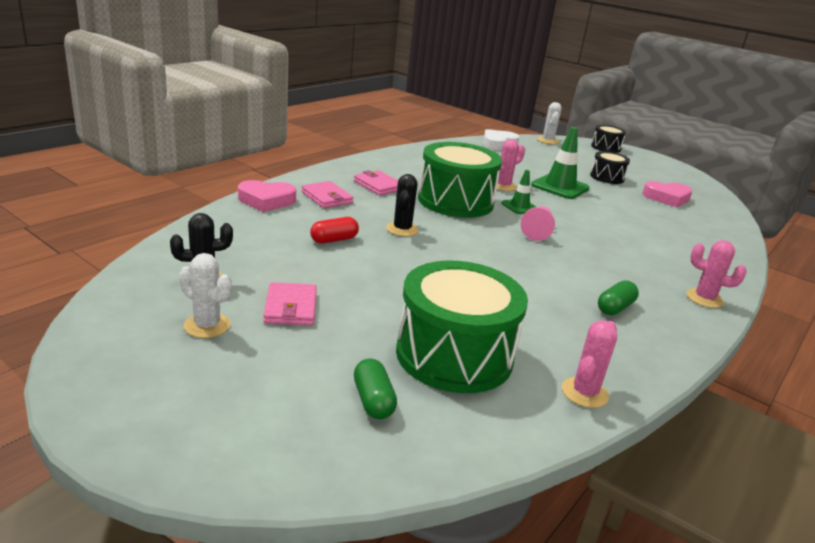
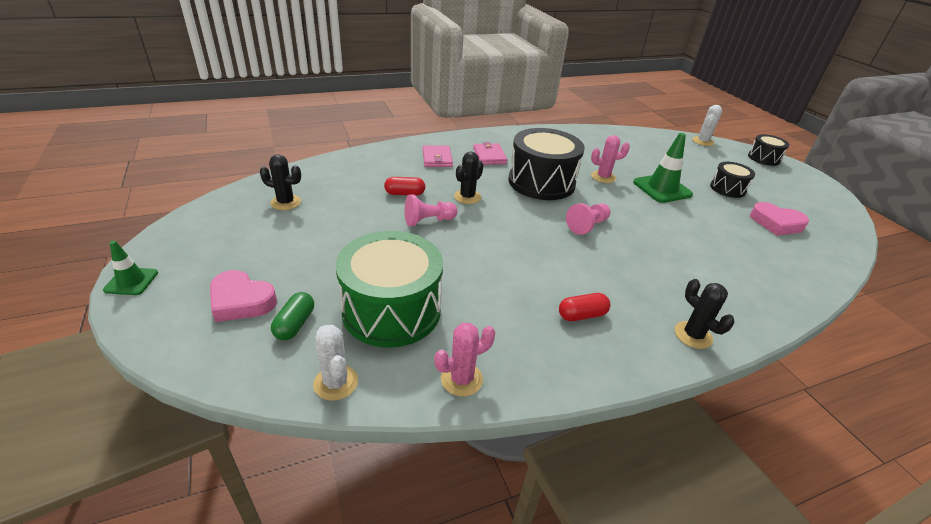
camera: 30 degrees right, 10 degrees up
white cactus [179,253,232,338] -> white cactus moved to [313,325,358,401]
pink heart [238,180,296,212] -> pink heart moved to [210,270,277,322]
pink wallet [263,282,317,325] -> none
green drum [418,142,502,218] -> black drum [508,128,585,200]
white heart [484,129,519,150] -> none
green traffic cone [501,170,536,214] -> green traffic cone moved to [103,241,158,295]
green capsule [598,280,639,315] -> red capsule [559,293,610,321]
pink cactus [686,240,747,308] -> black cactus [675,279,734,349]
none -> pink pawn [405,194,458,226]

